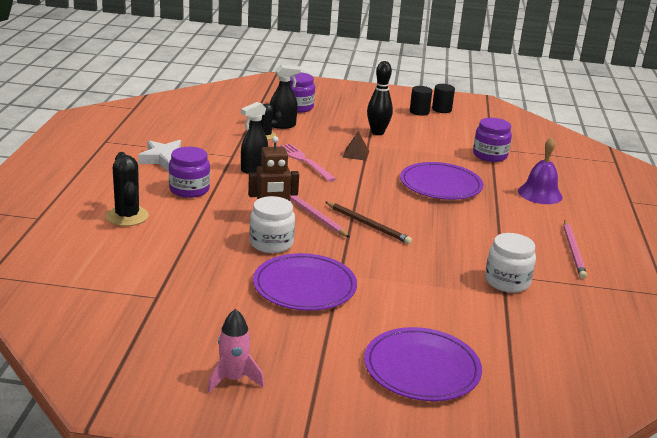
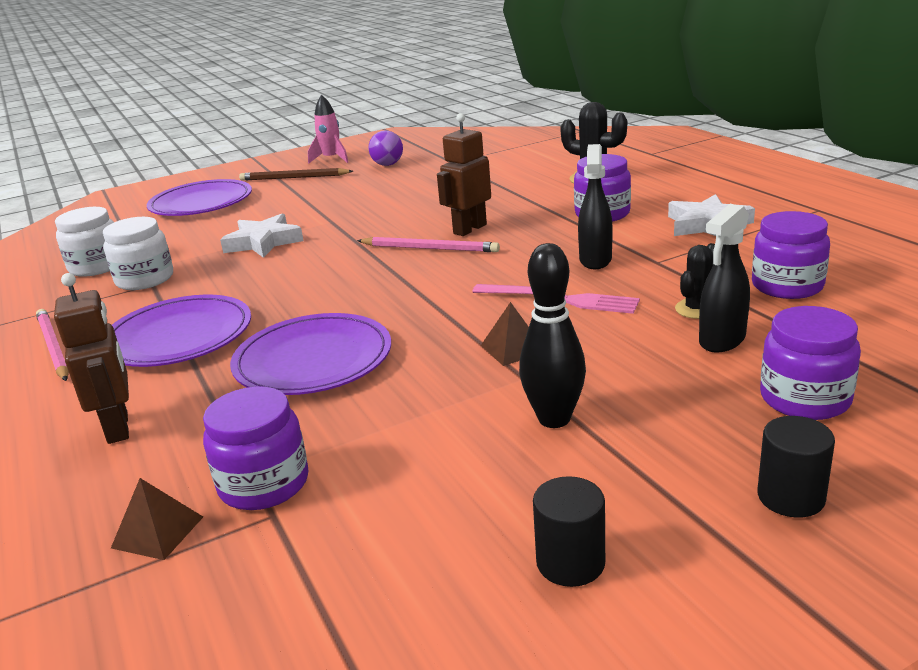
camera: 150 degrees right, 0 degrees up
white jar [250,196,295,253] -> white jar moved to [55,207,114,277]
purple plate [253,253,357,311] -> purple plate moved to [112,295,251,367]
brown pencil [325,202,412,244] -> brown pencil moved to [239,168,353,181]
black cylinder [432,84,455,113] -> black cylinder moved to [757,416,835,518]
purple bell [518,137,563,204] -> brown robot [54,273,129,444]
none -> brown pyramid [111,478,203,560]
none -> white star [220,213,304,258]
none -> purple ball [368,131,403,166]
none -> purple jar [752,211,830,299]

